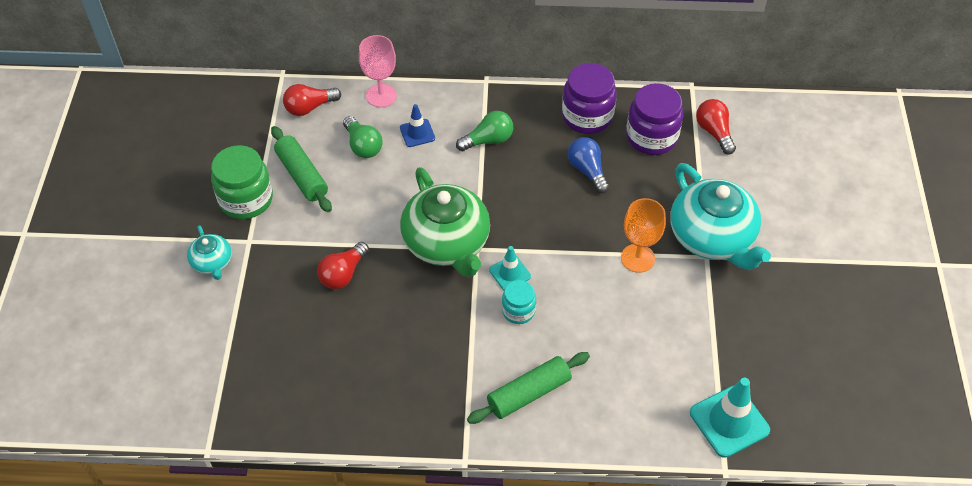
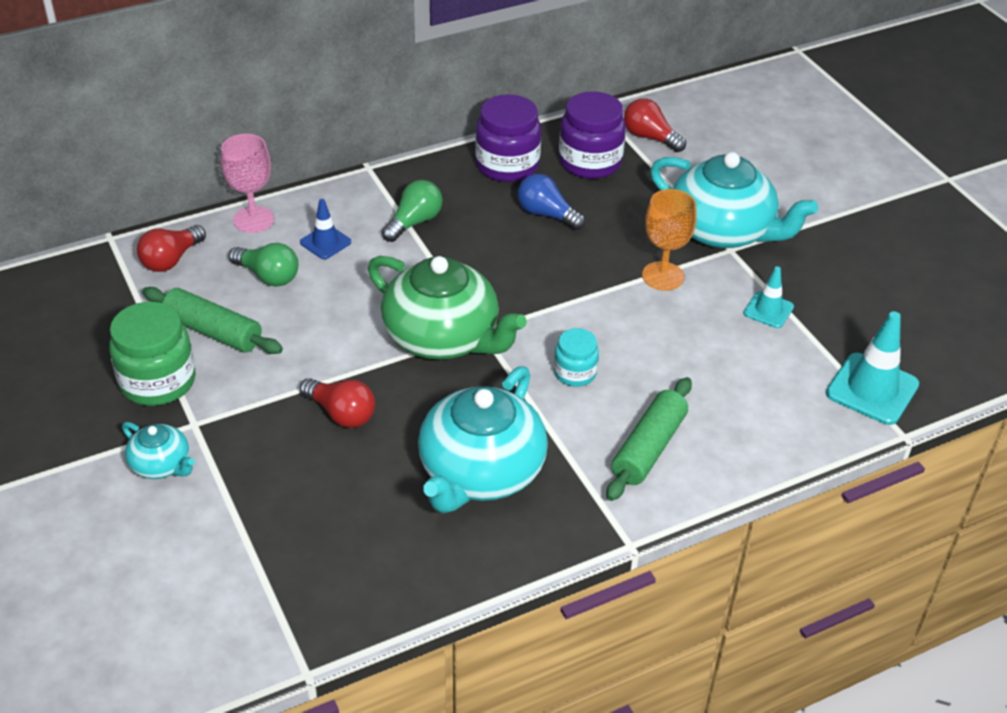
camera: 30 degrees left, 10 degrees down
red light bulb [317,242,369,289] -> red light bulb turned 60 degrees counterclockwise [300,378,375,428]
turquoise traffic cone [489,246,531,291] -> turquoise traffic cone moved to [743,266,794,328]
none -> turquoise teapot [418,366,548,513]

